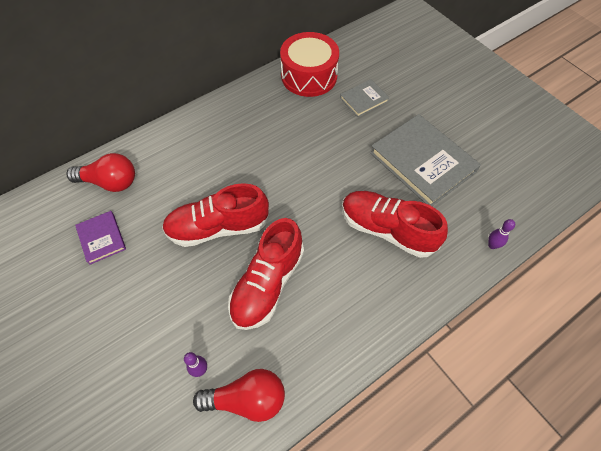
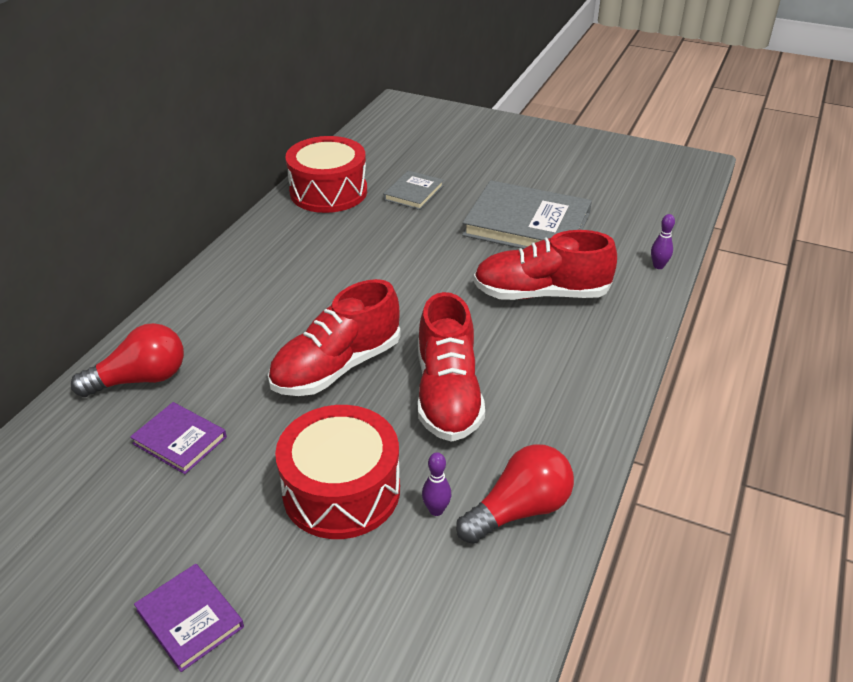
camera: 30 degrees left, 20 degrees down
none -> purple book [134,564,244,672]
none -> red drum [275,405,400,539]

